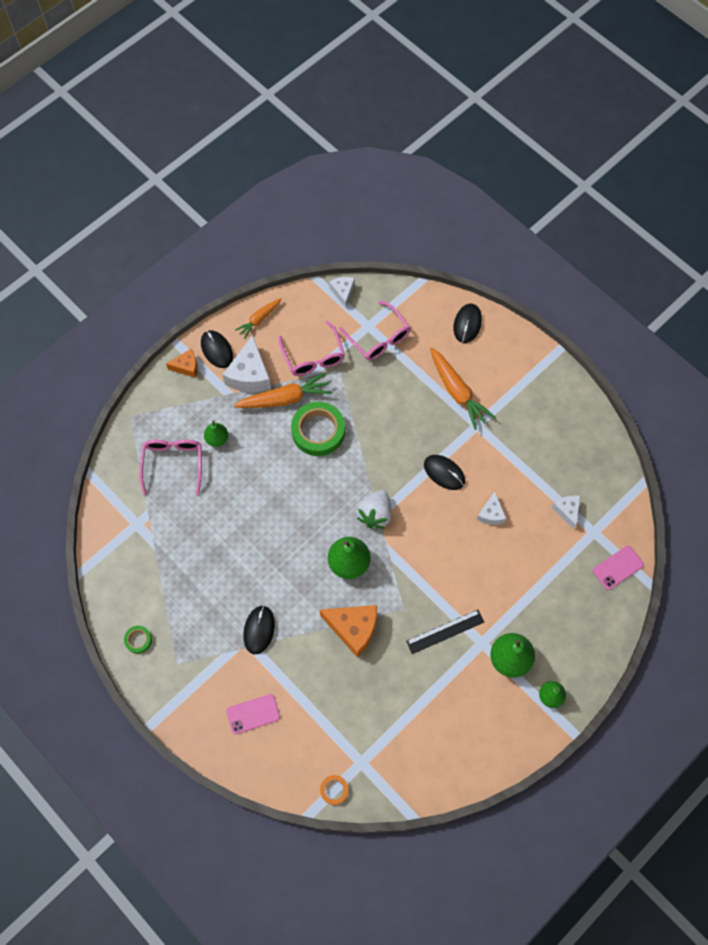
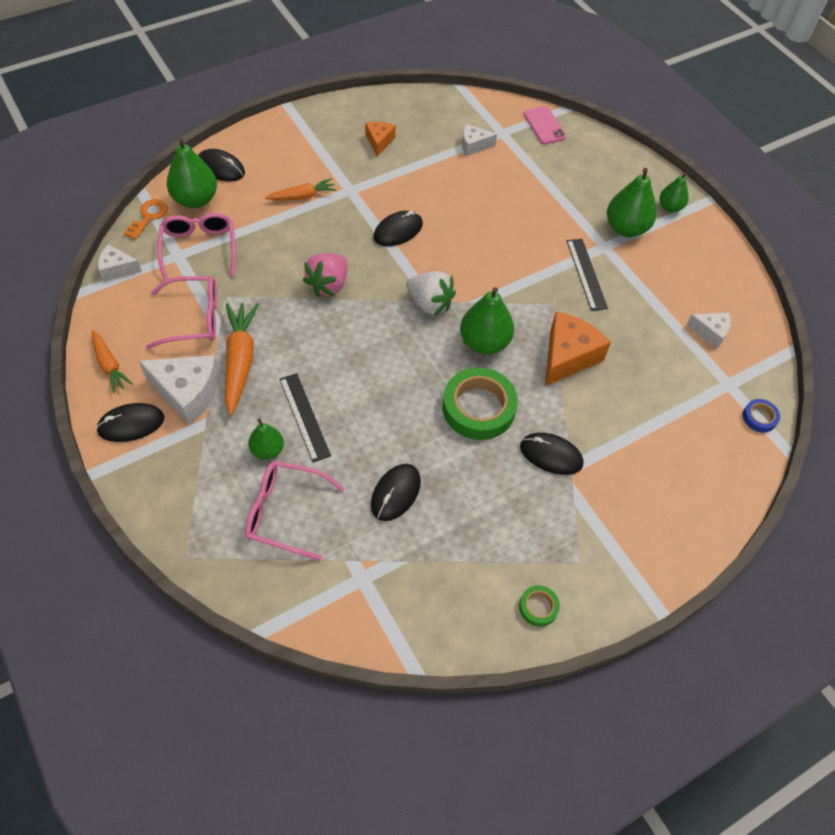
camera: 80 degrees left, 10 degrees down
orange cheese [166,349,198,378] -> orange cheese moved to [365,122,396,157]
pink phone [226,694,280,734] -> none
green tape [291,402,345,456] -> green tape moved to [442,367,518,440]
orange tape [320,775,348,805] -> blue tape [743,399,780,433]
pink glasses [339,301,411,361] -> pink glasses turned 75 degrees counterclockwise [157,213,236,281]
orange carrot [430,347,495,430] -> orange carrot [265,178,337,200], size x0.61
white cheese [477,491,506,525] -> white cheese moved to [686,313,731,349]
none -> orange key [124,199,168,240]
none -> green pear [167,137,217,208]
none -> black ruler [280,373,331,462]
none -> pink strawberry [303,253,347,297]
none -> black mouse [371,464,421,521]

